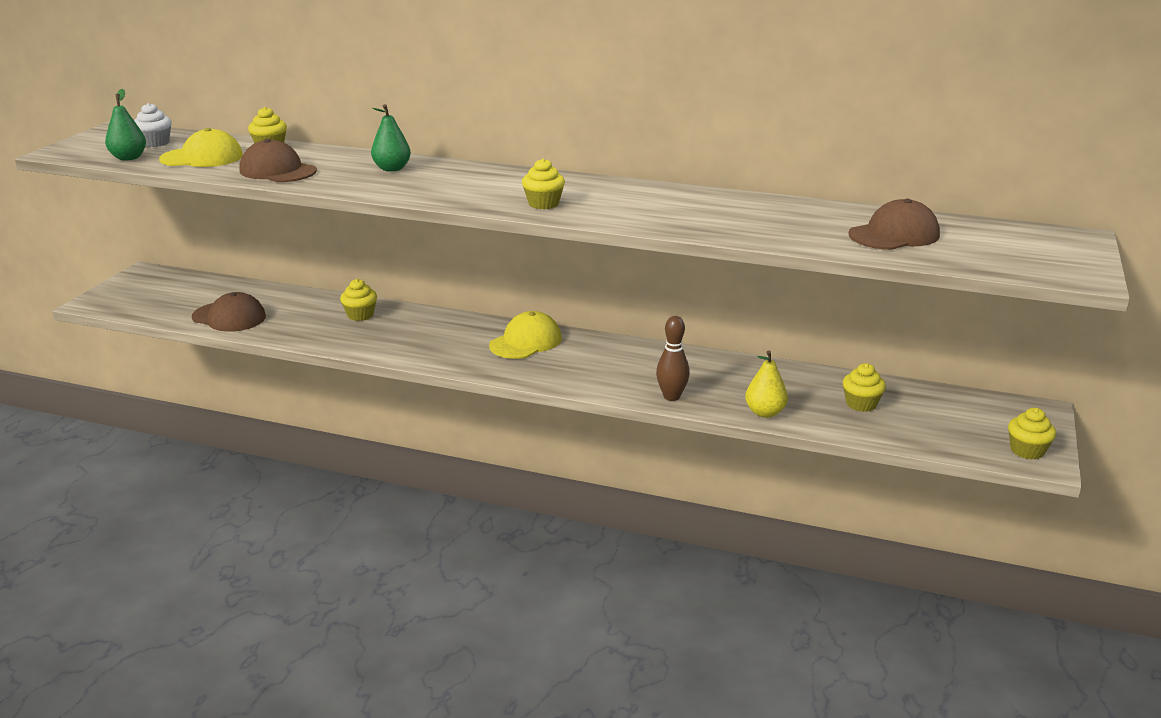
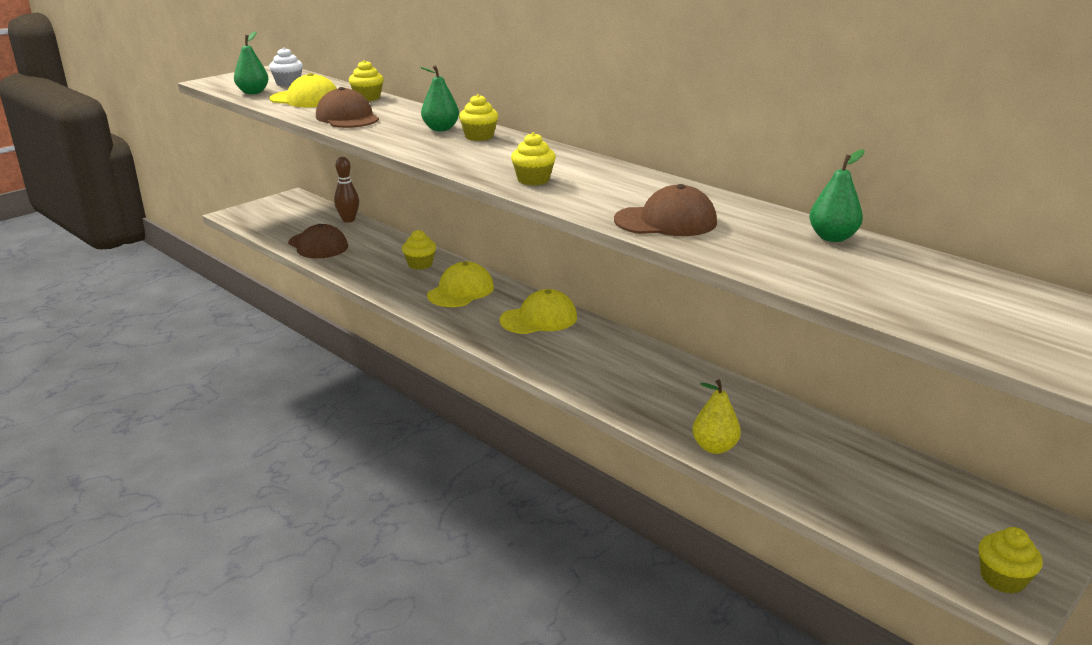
camera: 25 degrees right, 0 degrees up
brown bowling pin [656,316,690,401] -> brown bowling pin moved to [334,157,359,223]
yellow cupcake [843,363,886,412] -> yellow cupcake moved to [459,94,498,141]
brown cap [849,199,940,250] -> brown cap moved to [614,184,717,236]
none -> yellow cap [427,262,494,307]
none -> green pear [809,149,865,242]

